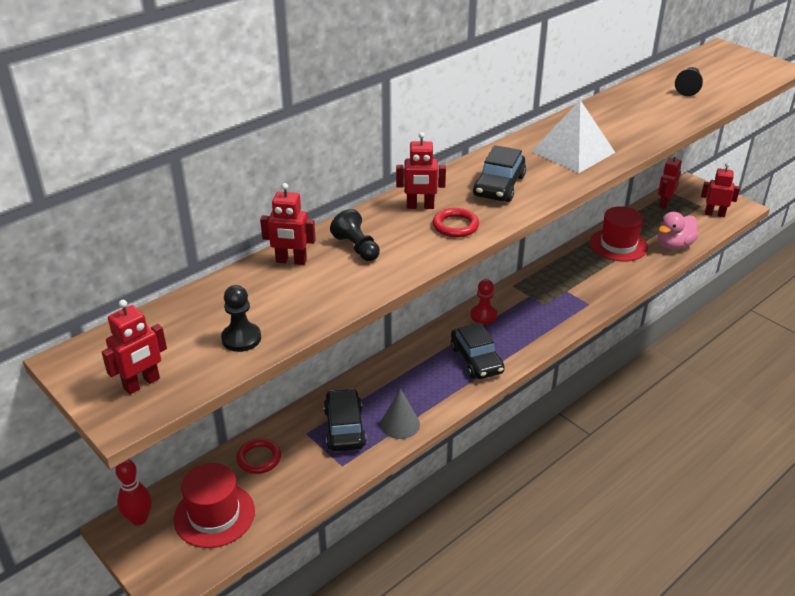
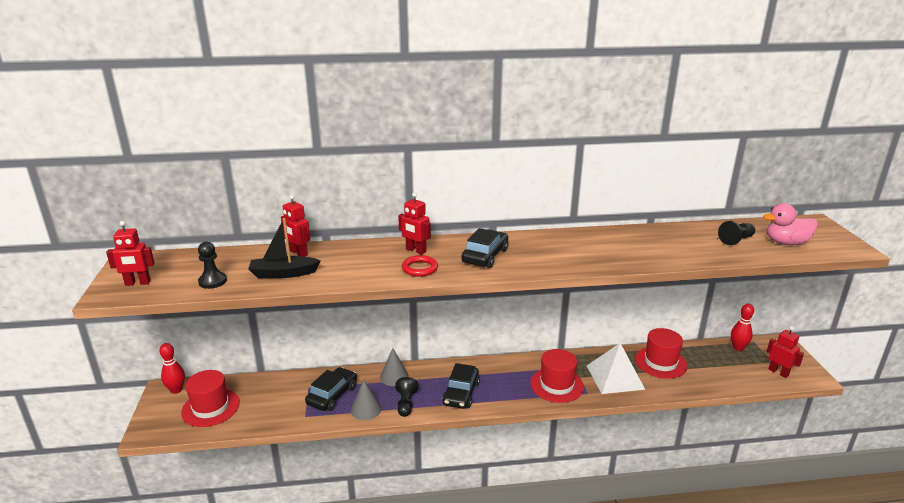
camera: 35 degrees right, 10 degrees down
red ring [236,438,281,474] -> none
black pawn [330,209,380,261] -> black pawn moved to [395,377,418,417]
red pawn [471,279,497,324] -> none
black car [473,145,526,202] -> black car turned 150 degrees clockwise [461,228,508,268]
white pyramid [531,100,616,173] -> white pyramid moved to [587,343,645,394]
red robot [658,153,682,209] -> red bowling pin [731,304,754,351]
pink duck [658,212,699,250] -> pink duck moved to [763,203,818,245]
none -> black boat [248,218,321,278]
none -> grey cone [380,348,409,386]
none -> red hat [530,349,584,403]

